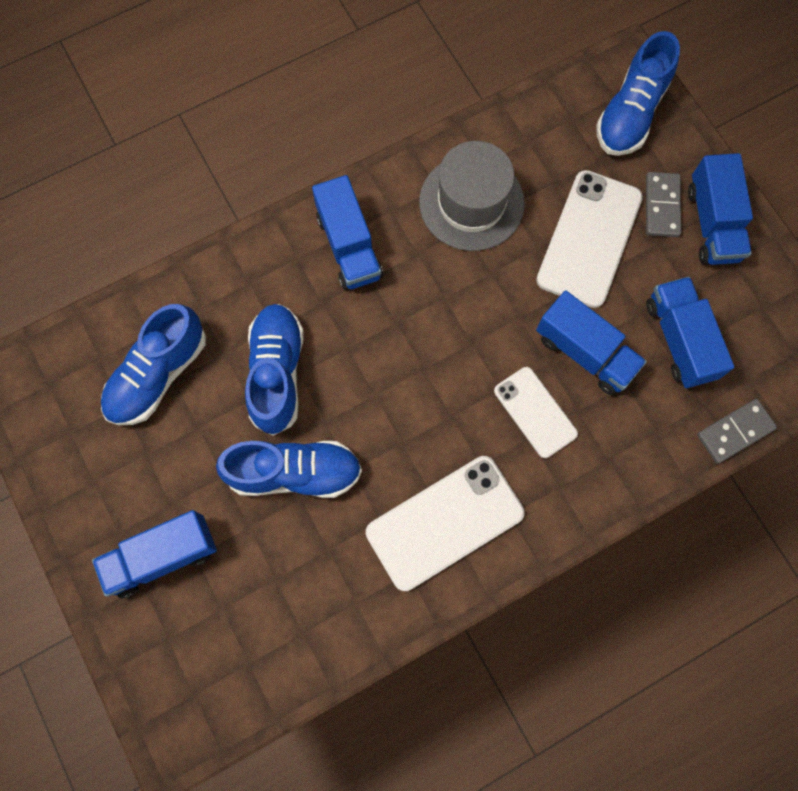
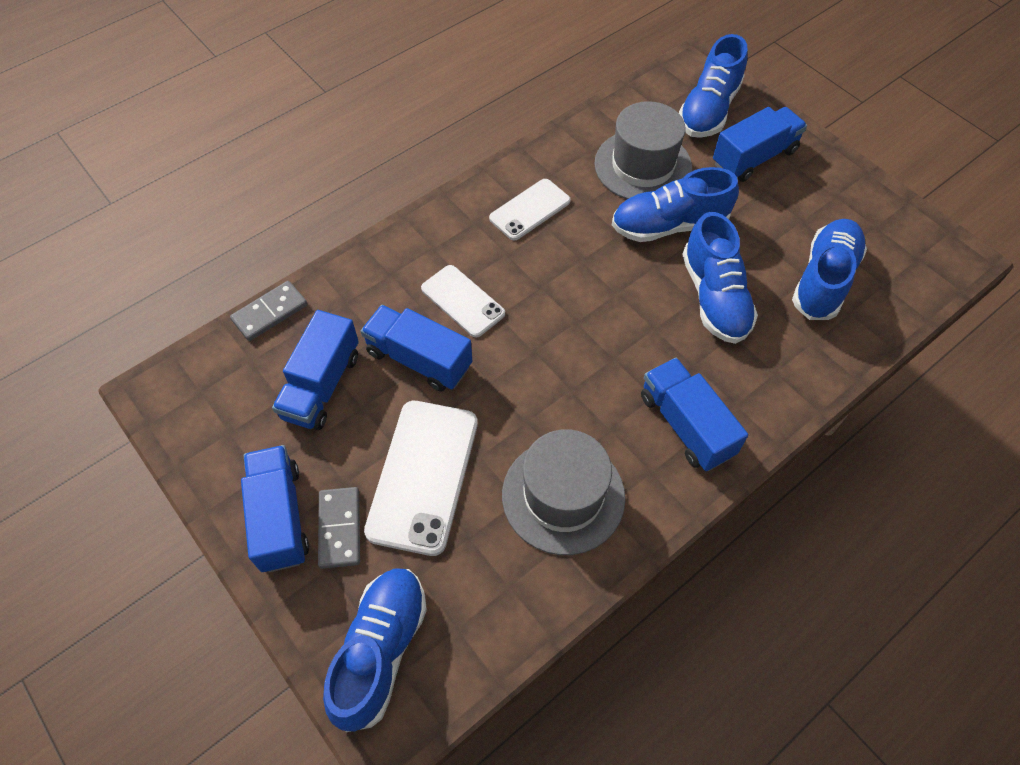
camera: 170 degrees right, 15 degrees down
white phone [366,456,525,591] -> white phone [489,179,571,240], size x0.61
blue truck [646,277,734,388] -> blue truck turned 45 degrees clockwise [272,310,359,430]
none -> grey hat [594,101,692,199]
none -> blue shoe [679,34,747,138]

